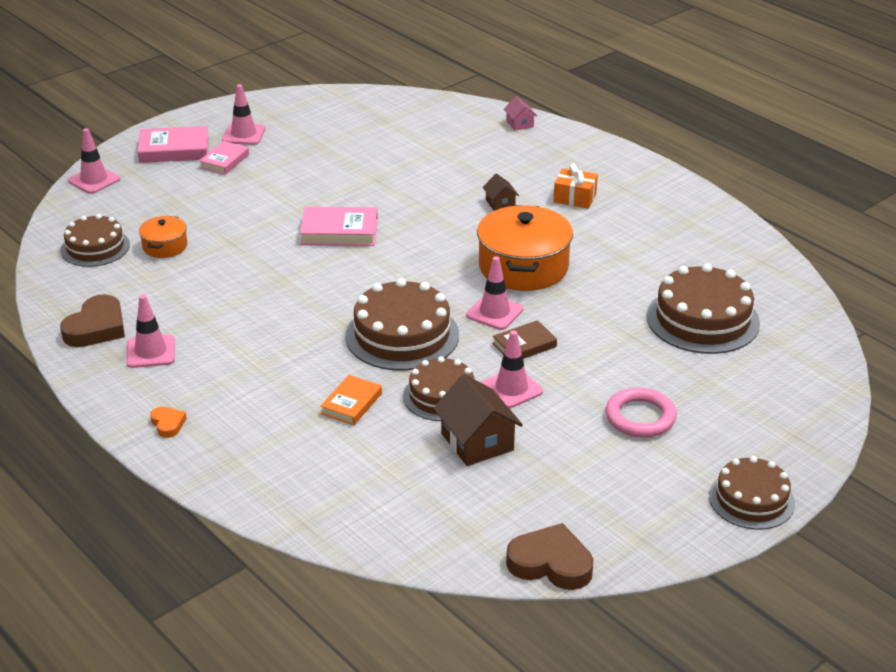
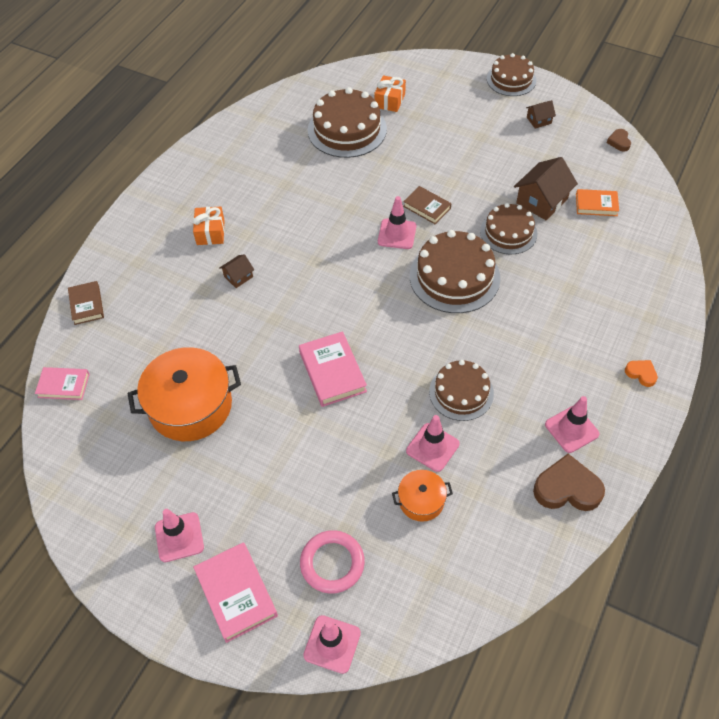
camera: 110 degrees left, 20 degrees up
brown cake [61,214,130,267] -> brown cake moved to [429,360,494,421]
orange heart [150,407,187,438] -> orange heart turned 90 degrees clockwise [625,360,658,387]
pink book [199,141,249,175] -> pink book moved to [35,367,90,400]
orange book [320,375,382,425] -> orange book moved to [576,189,619,216]
orange pot [477,205,573,291] -> orange pot moved to [128,347,241,441]
pink traffic cone [481,330,543,408] -> pink traffic cone moved to [406,415,460,472]
pink house [504,96,537,131] -> brown book [68,281,104,325]
brown heart [506,523,593,590] -> brown heart [607,129,631,151], size x0.52
pink ring [605,387,677,438] -> pink ring moved to [300,530,365,594]
none -> orange gift [374,75,406,112]
none -> brown house [526,100,556,129]

